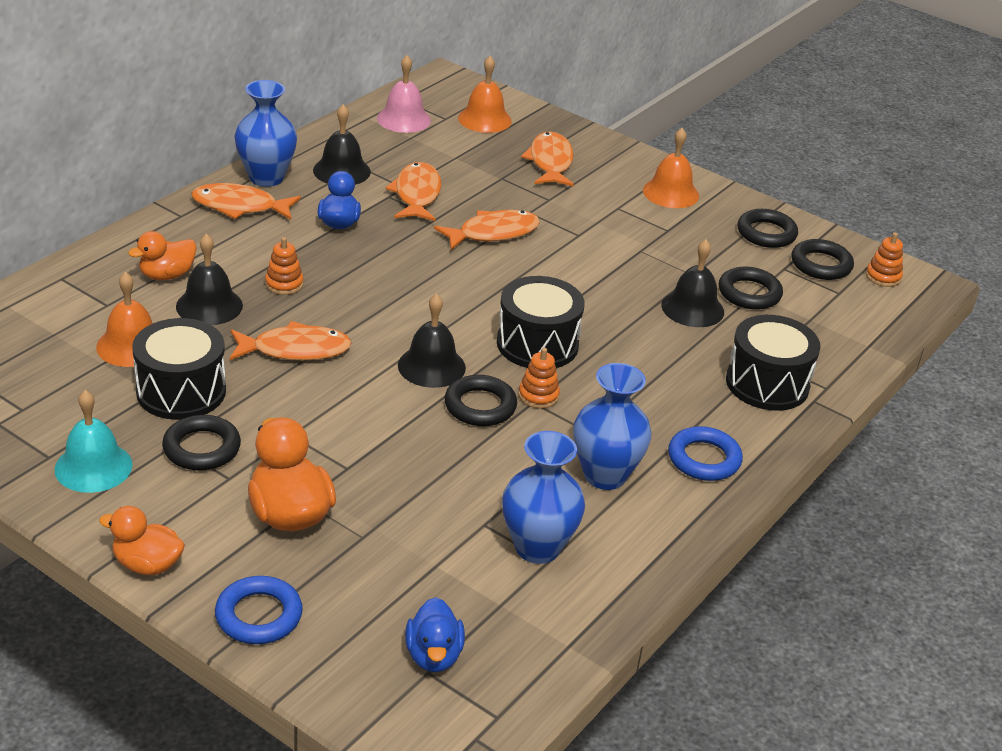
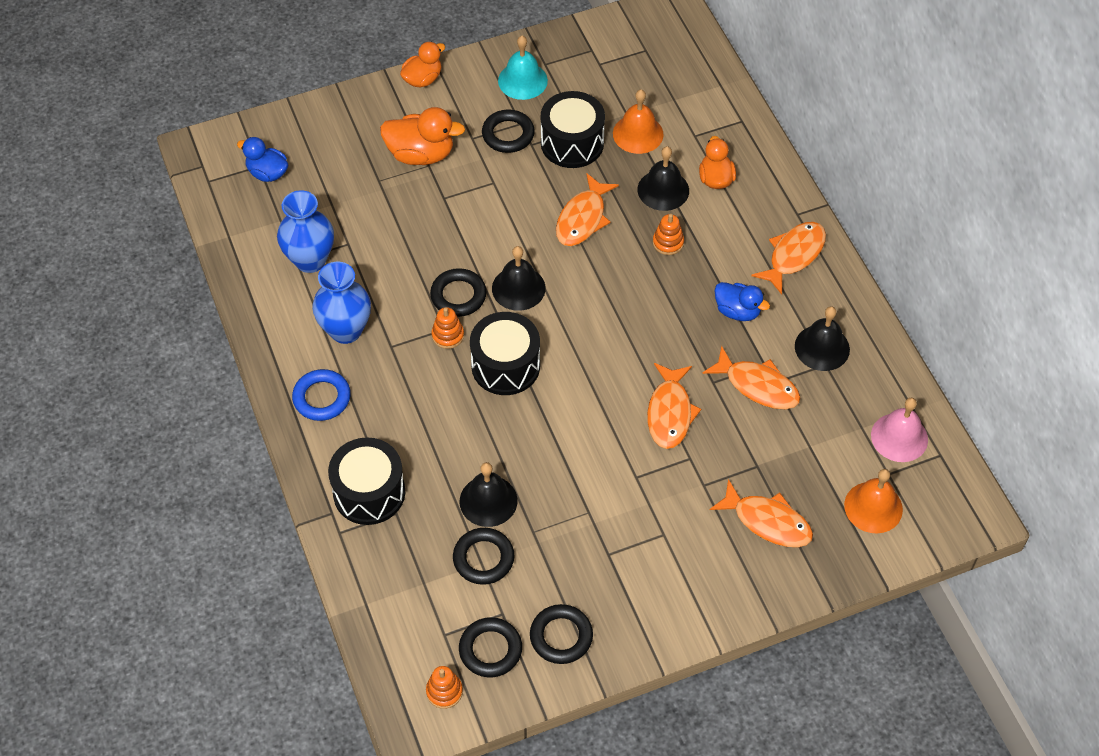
camera: 125 degrees right, 20 degrees up
blue ring [215,576,303,644] -> none
blue vase [234,80,297,187] -> none
orange bell [643,128,699,208] -> none

